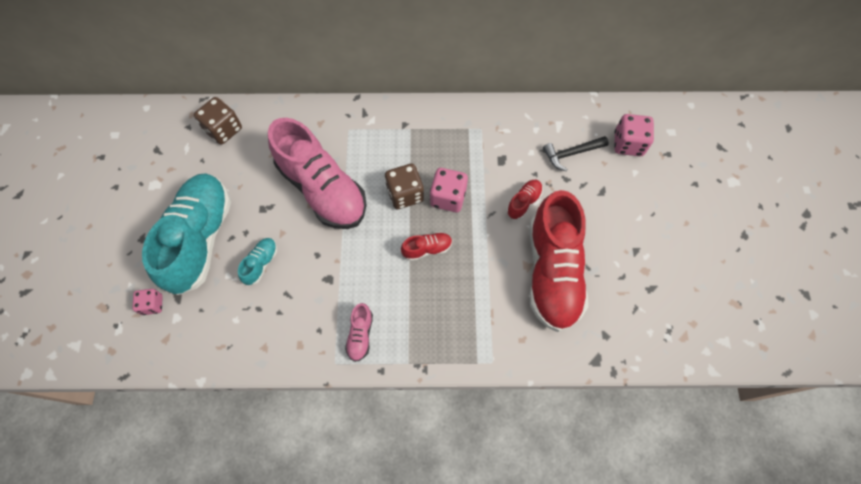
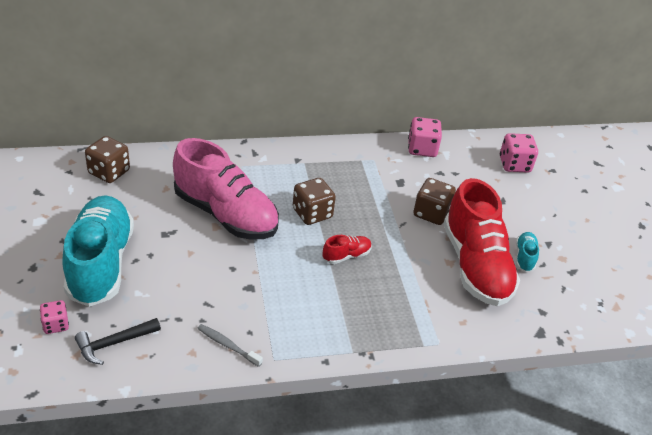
camera: 15 degrees left, 25 degrees down
turquoise shoe [238,238,277,285] -> turquoise shoe moved to [516,232,539,272]
pink shoe [345,303,373,362] -> none
pink dice [430,168,468,212] -> pink dice moved to [408,117,442,157]
red shoe [507,180,543,220] -> brown dice [413,178,456,225]
black hammer [543,136,609,172] -> black hammer moved to [75,318,161,365]
none -> grey toothbrush [197,324,263,367]

